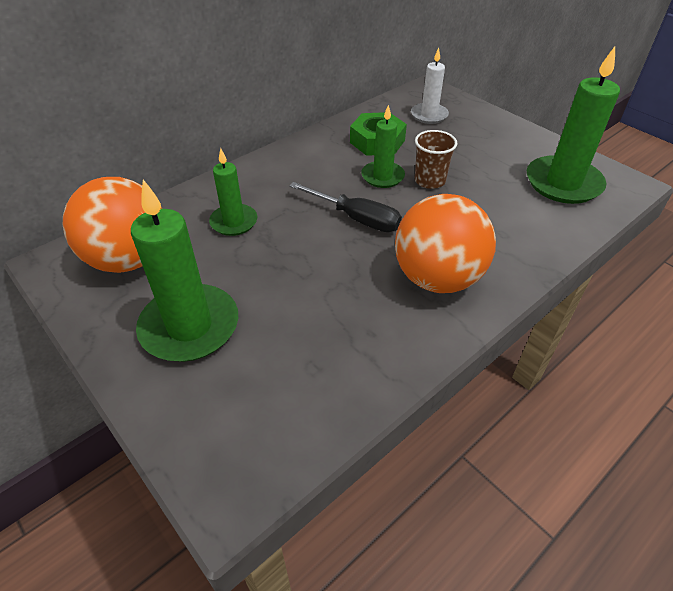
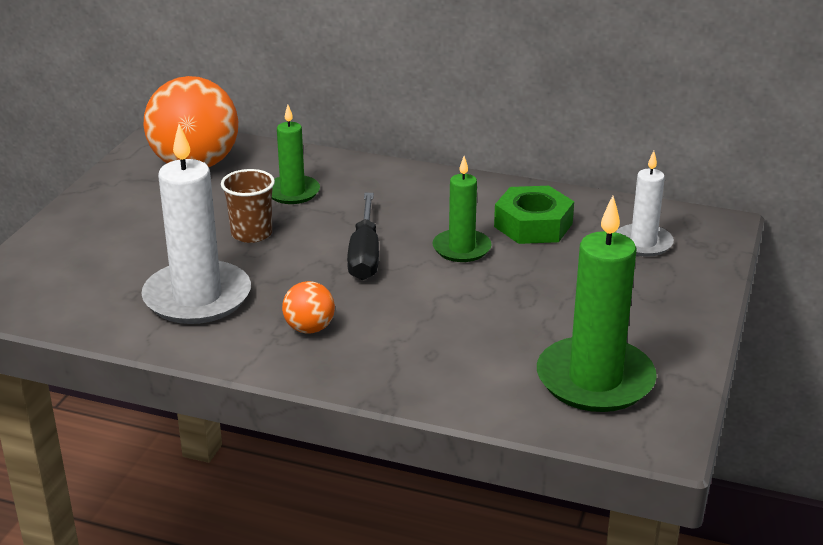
camera: 60 degrees right, 15 degrees down
green candle [131,180,238,362] -> none
orange ball [395,194,496,293] -> orange ball [282,281,335,334], size x0.46
brown cup [415,130,457,189] -> brown cup moved to [221,169,275,243]
none -> white candle [141,124,251,324]

